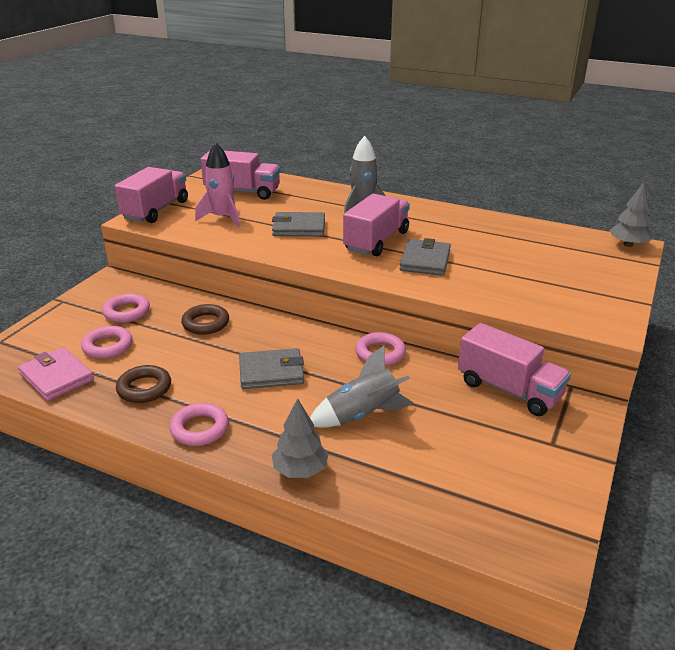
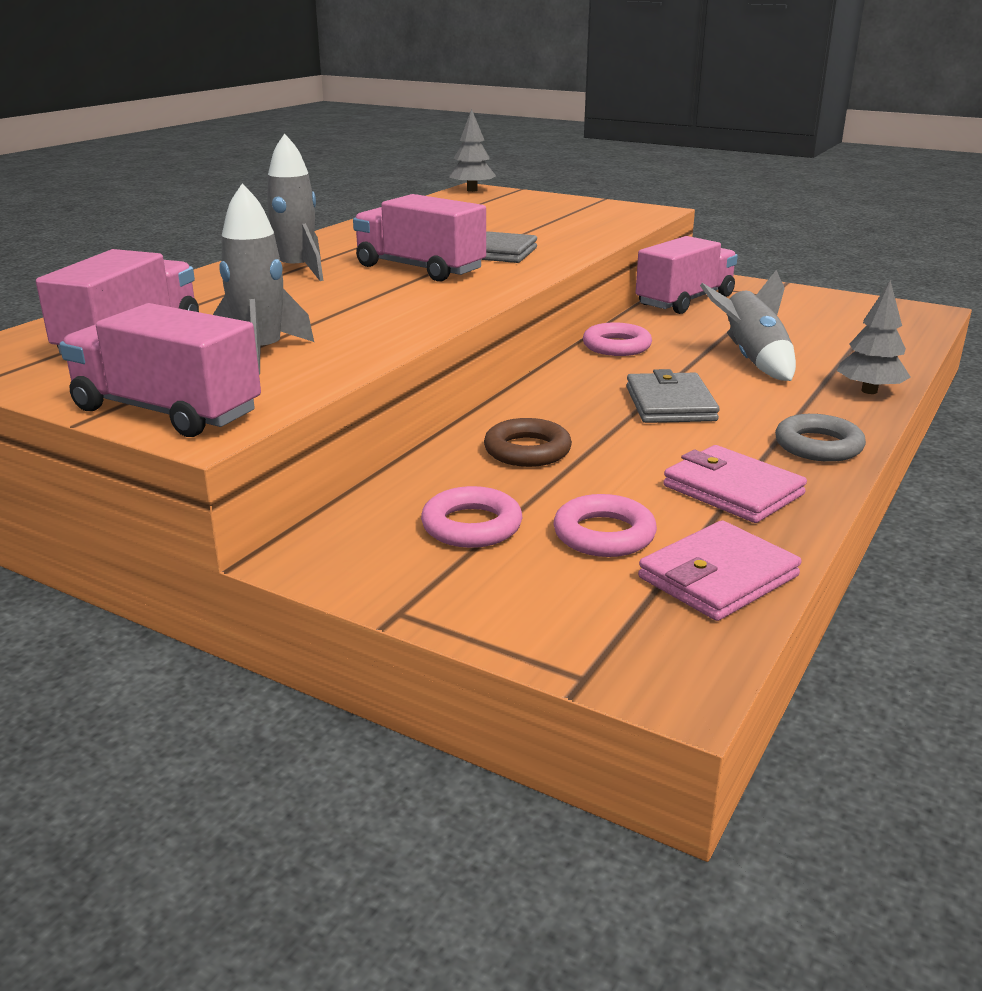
camera: 85 degrees left, 5 degrees down
brown ring [116,365,171,403] -> pink wallet [663,445,807,523]
pink ring [169,403,229,446] -> grey ring [775,414,866,462]
pink rocket [195,143,240,227] -> grey rocket [213,183,314,374]
grey wallet [272,212,325,236] -> none

